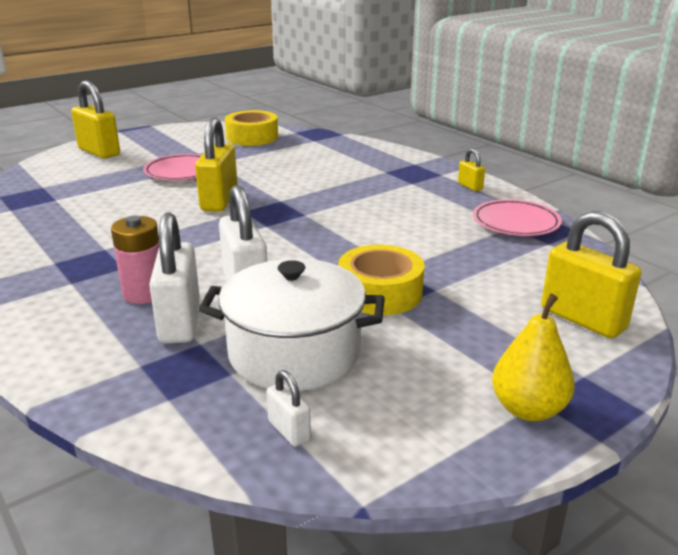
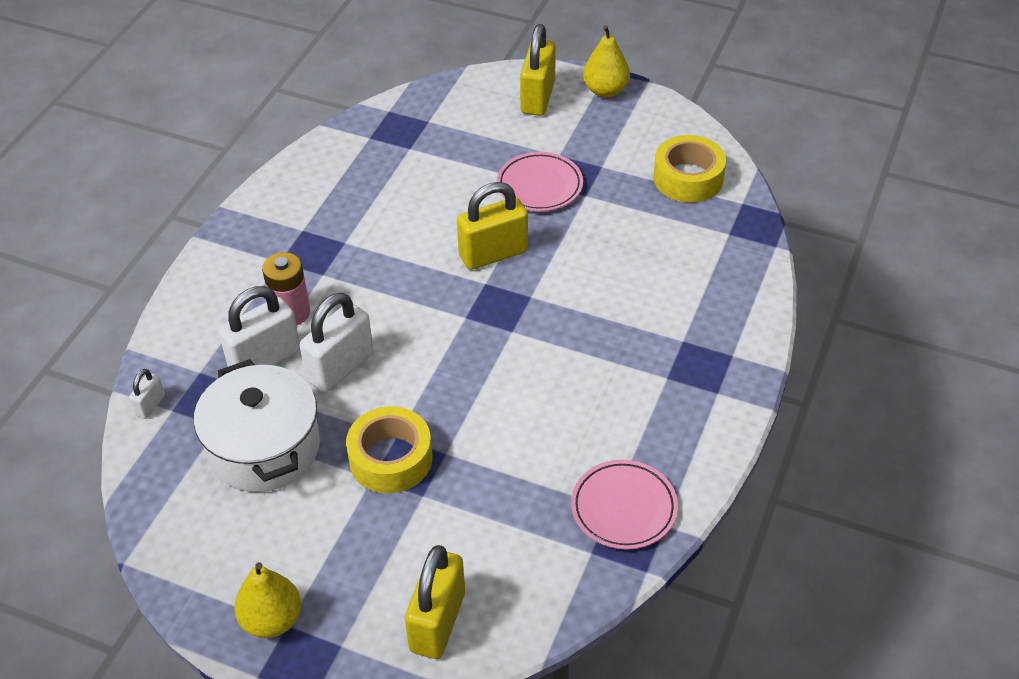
camera: 60 degrees right, 20 degrees up
white padlock [267,370,311,447] -> white padlock moved to [129,369,165,419]
yellow padlock [458,148,485,191] -> none
none -> yellow pear [583,25,630,98]

